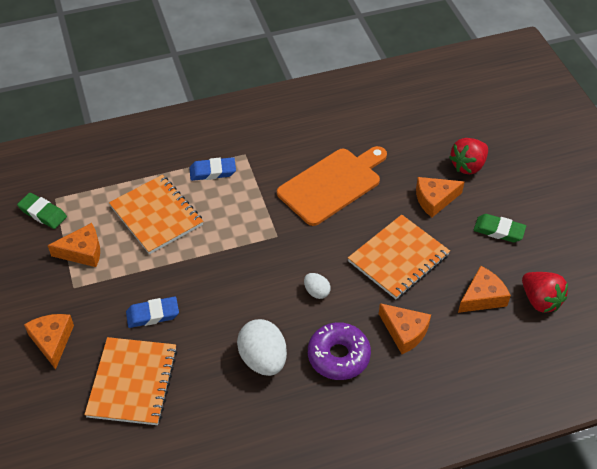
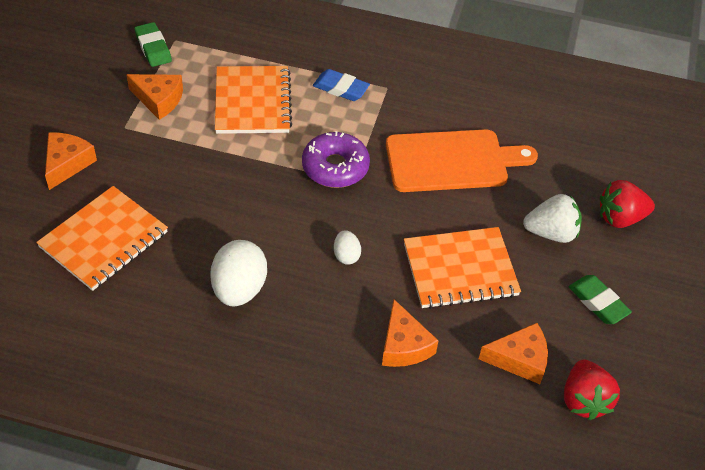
camera: 30 degrees right, 0 degrees up
blue eraser [126,297,179,328] -> none
purple donut [308,322,371,380] -> purple donut moved to [302,131,370,188]
orange cheese [416,177,464,217] -> white strawberry [523,194,582,243]

